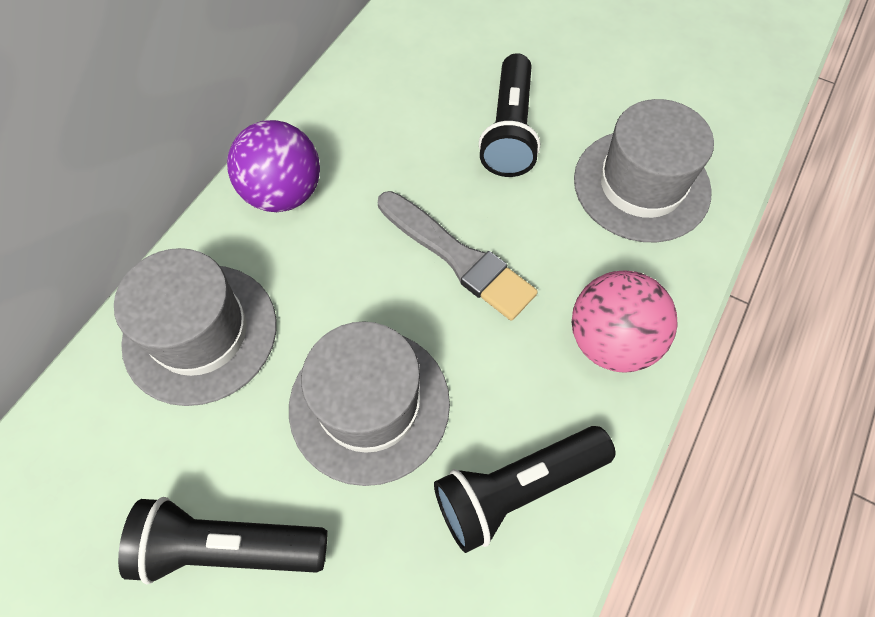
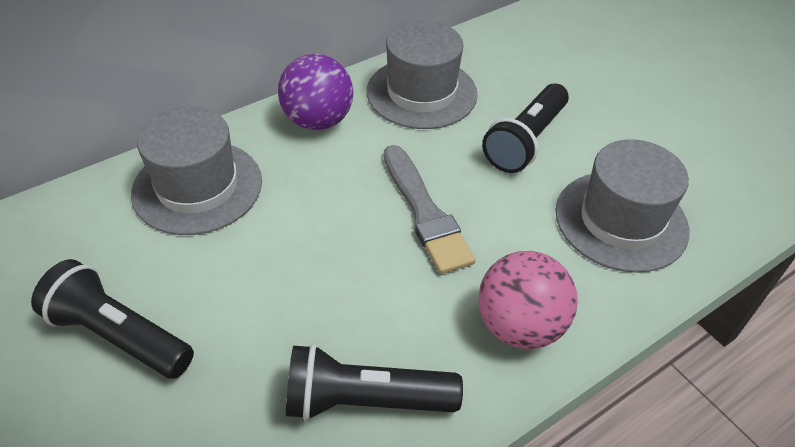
camera: 25 degrees right, 15 degrees down
grey hat [289,322,450,486] -> grey hat moved to [367,21,478,129]

